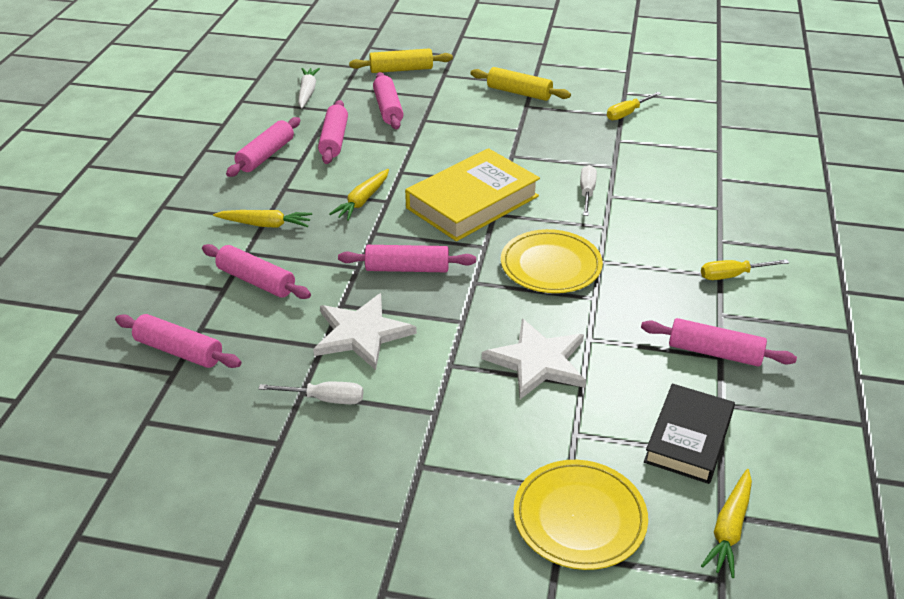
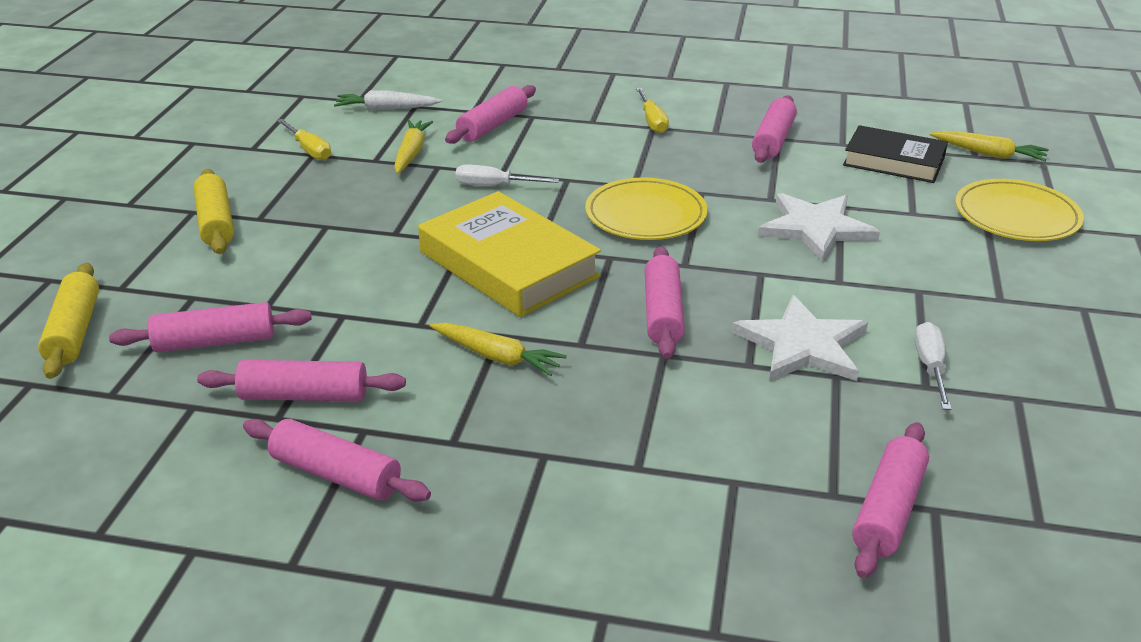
camera: 90 degrees left, 5 degrees down
pink rolling pin [202,244,311,299] -> pink rolling pin moved to [445,85,536,144]
yellow carrot [213,210,312,228] -> yellow carrot moved to [394,120,433,174]
white carrot [298,68,320,109] -> white carrot moved to [334,90,442,110]
yellow rolling pin [470,67,571,101] -> yellow rolling pin turned 45 degrees counterclockwise [193,169,234,254]

